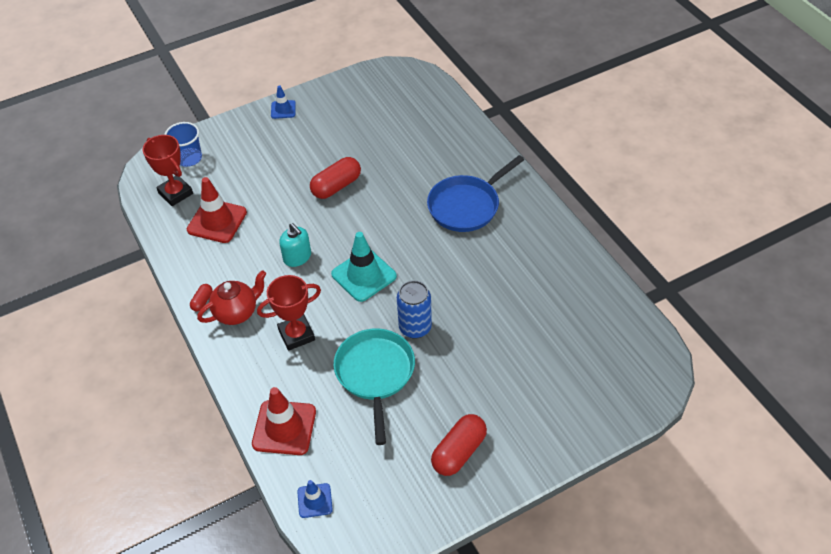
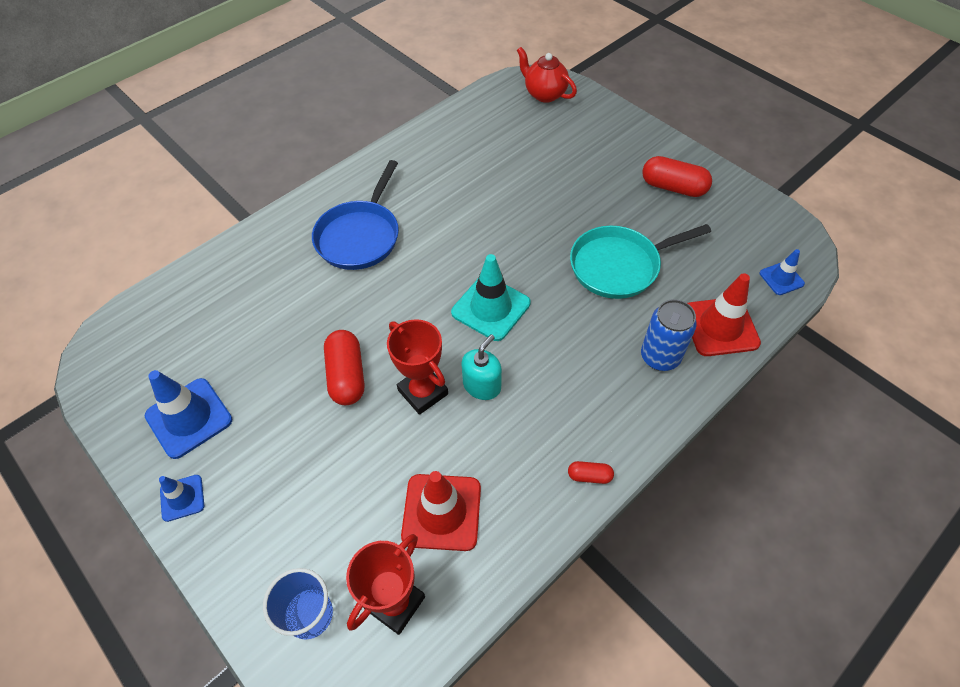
camera: 105 degrees left, 5 degrees up
red teapot [197,270,266,325] -> red teapot moved to [517,47,577,103]
red trophy [257,275,321,351] -> red trophy moved to [387,319,448,415]
red capsule [310,157,361,199] -> red capsule turned 45 degrees clockwise [324,330,364,405]
blue can [397,280,432,339] -> blue can moved to [641,299,697,371]
blue pan [427,155,524,232] -> blue pan turned 75 degrees clockwise [312,160,399,270]
none -> blue traffic cone [145,370,233,459]

